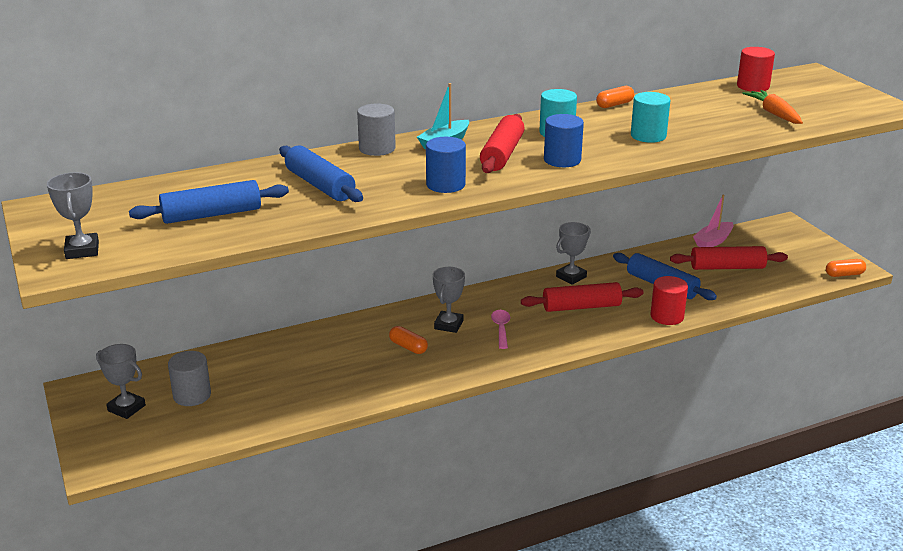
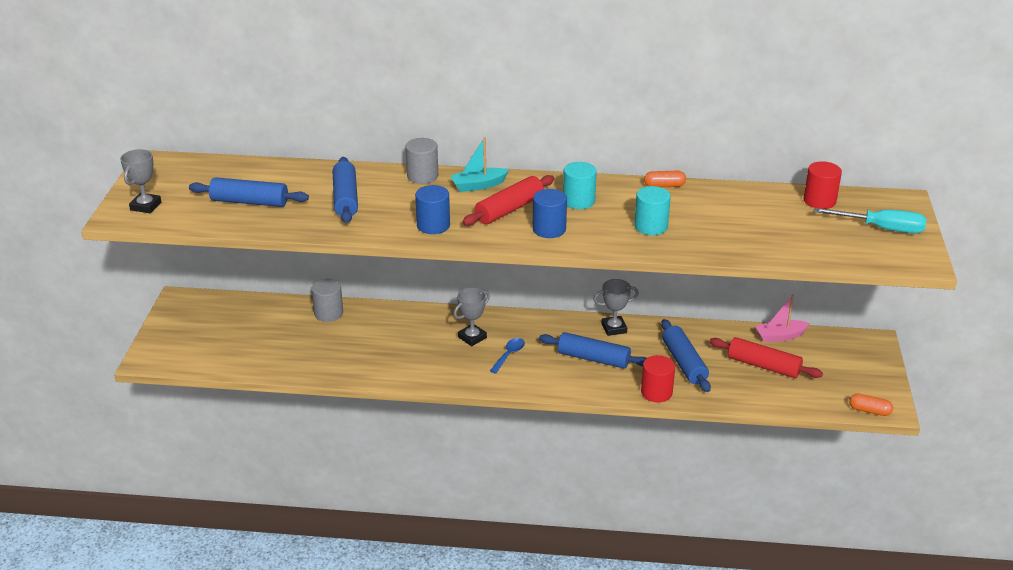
camera: 30 degrees right, 5 degrees up
grey trophy [96,344,146,419] -> none
grey cylinder [168,351,211,406] -> grey cylinder moved to [311,279,343,322]
orange capsule [389,326,428,354] -> none
pink spoon [491,310,510,349] -> blue spoon [490,338,525,374]
red rolling pin [521,282,644,312] -> blue rolling pin [539,332,647,369]
orange carrot [742,90,803,124] -> none
none -> turquoise screwdriver [814,208,926,233]

